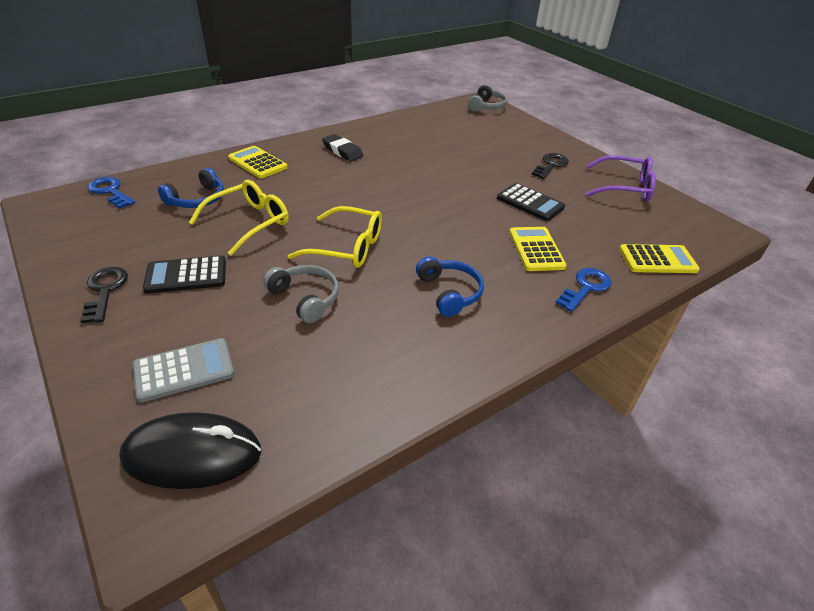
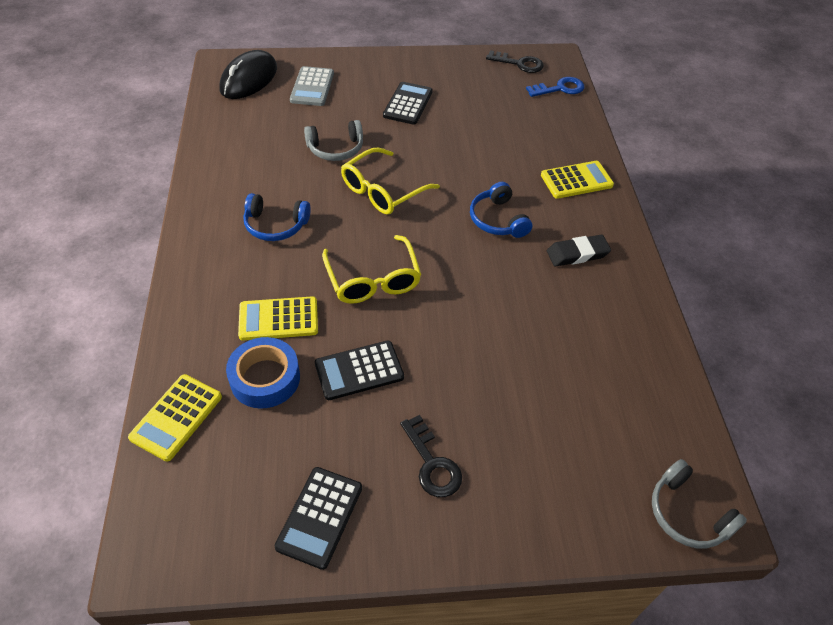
camera: 120 degrees right, 10 degrees up
black key [80,267,128,323] -> black key moved to [486,50,544,73]
blue headphones [158,168,224,208] -> blue headphones moved to [470,182,532,238]
yellow glasses [189,180,289,256] -> yellow glasses moved to [322,235,421,304]
yellow calculator [509,227,566,271] -> yellow calculator turned 150 degrees clockwise [238,296,318,341]
blue key [555,268,611,312] -> none
purple glasses [586,155,656,201] -> black calculator [275,467,362,570]
none -> blue tape [226,337,300,409]

